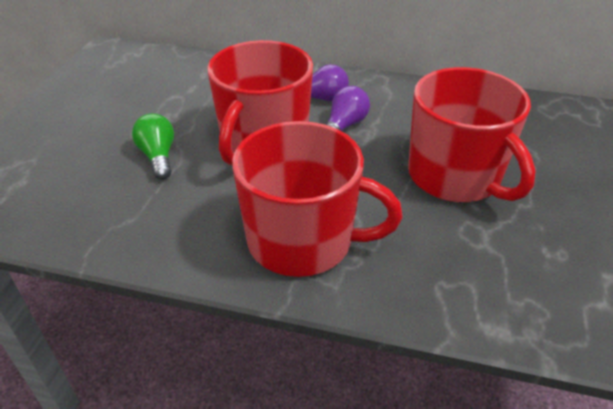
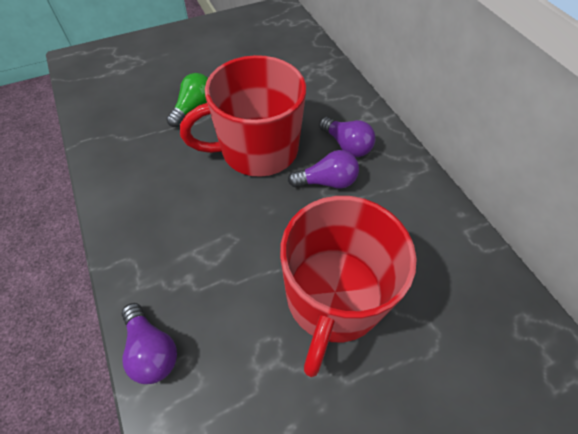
camera: 50 degrees right, 15 degrees up
red mug [232,121,403,277] -> none
none -> purple light bulb [121,303,177,384]

